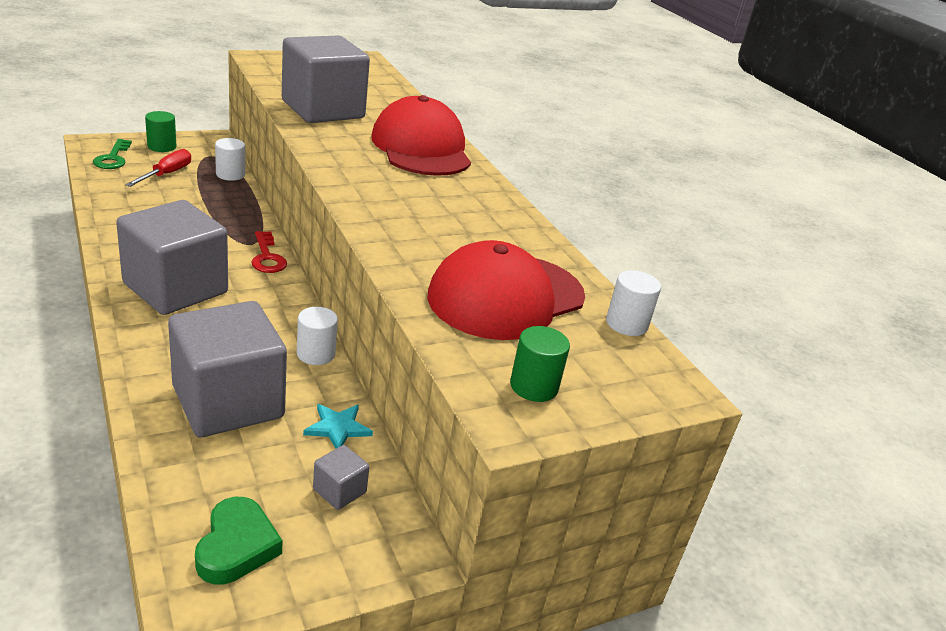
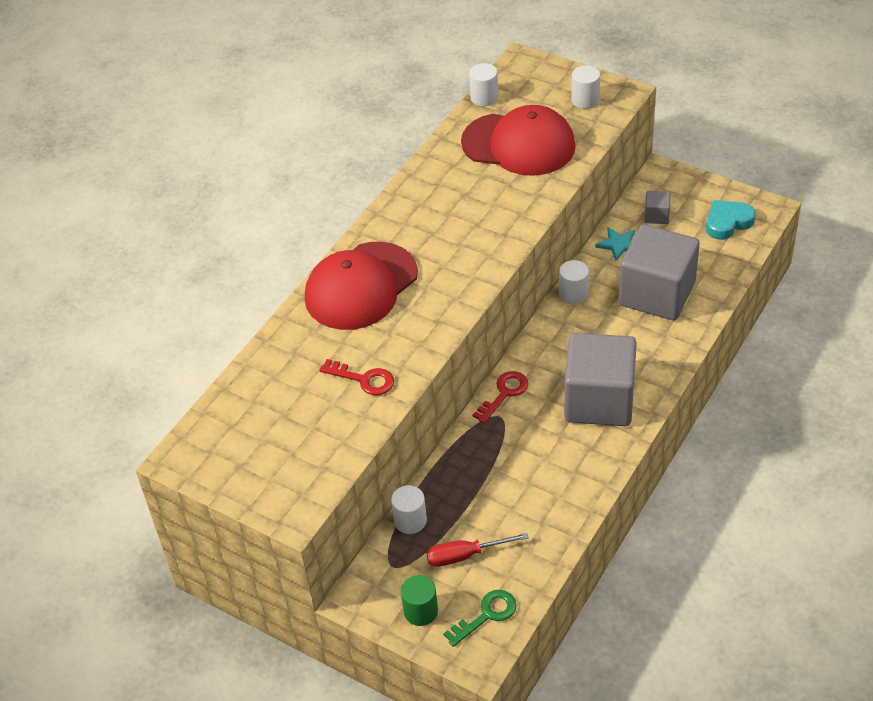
camera: 115 degrees left, 15 degrees up
green heart [195,497,283,584] -> turquoise heart [706,200,756,240]
grey cube [282,36,370,123] -> red key [319,359,394,395]
green cylinder [510,326,570,402] -> white cylinder [571,65,600,109]

